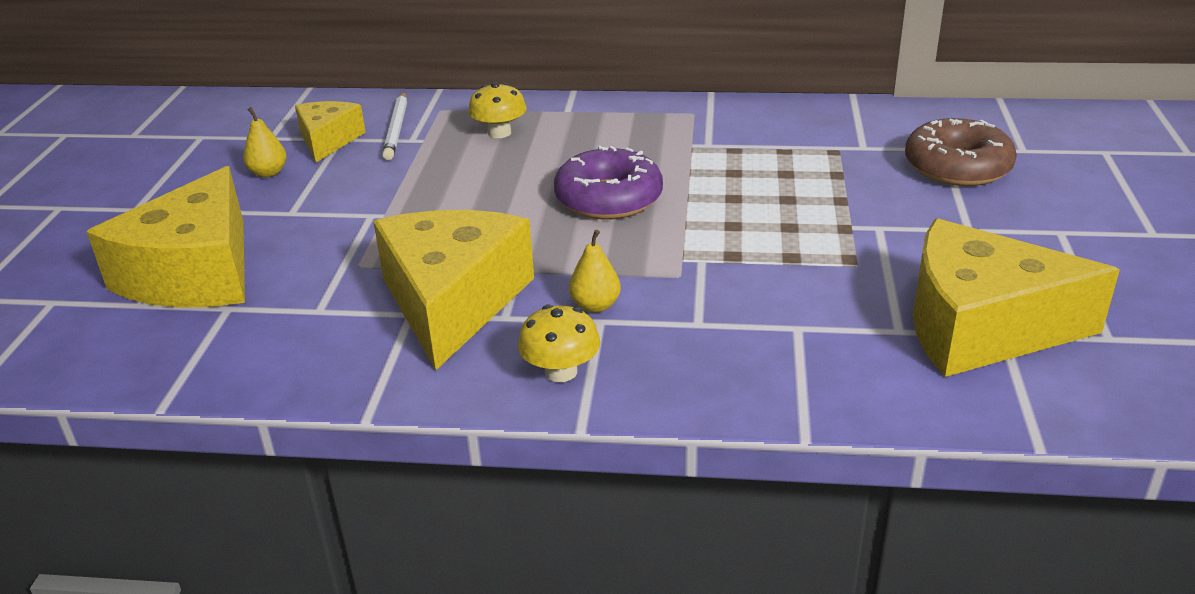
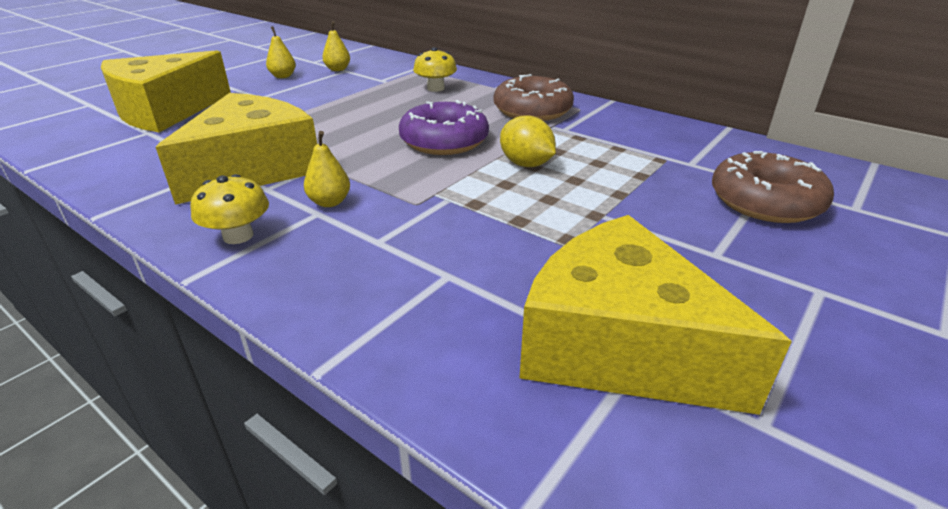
camera: 30 degrees right, 0 degrees up
yellow cheese [295,101,366,162] -> yellow pear [322,21,350,71]
white pencil [382,92,407,160] -> none
none -> brown donut [494,74,574,121]
none -> yellow lemon [500,116,556,167]

